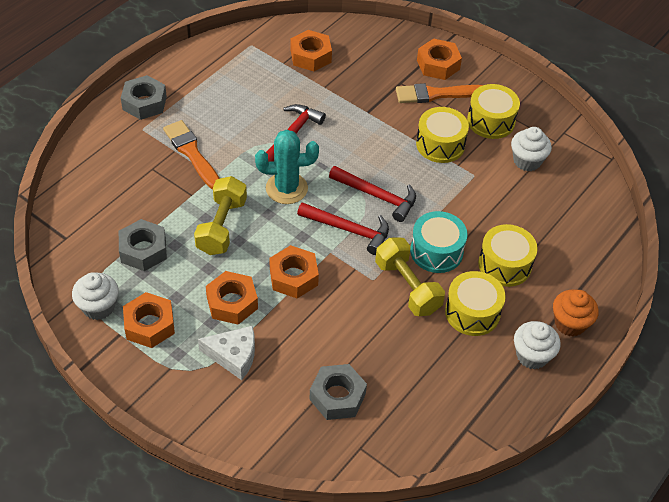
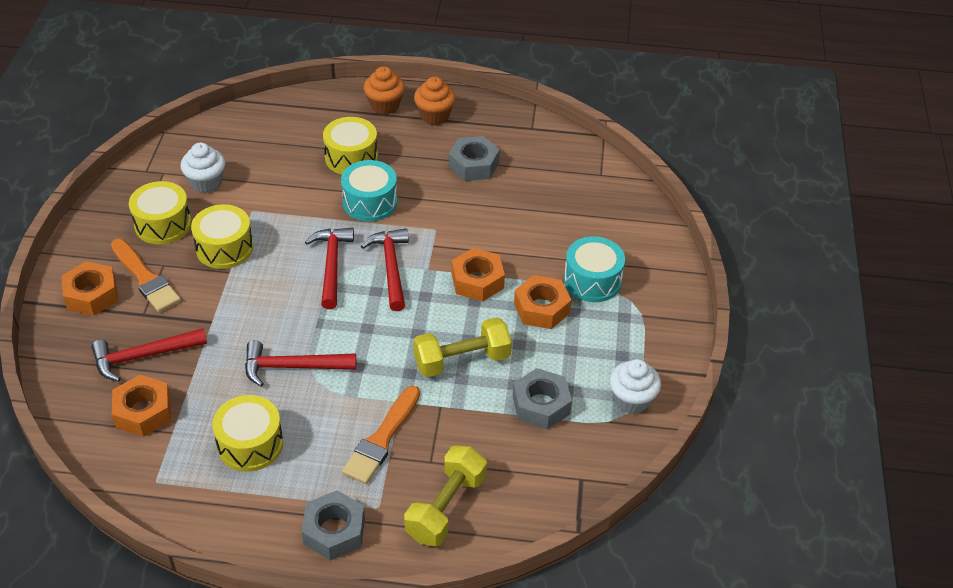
camera: 120 degrees left, 5 degrees down
orange nut [123,292,175,348] -> none
white cheese [198,326,255,380] -> turquoise drum [564,236,625,302]
turquoise cactus [255,130,319,204] -> none
grey nut [309,364,367,420] -> grey nut moved to [449,136,500,181]
yellow dumbbell [375,238,445,316] -> yellow dumbbell moved to [404,445,487,546]
yellow drum [445,271,506,336] -> yellow drum moved to [212,395,283,472]
white cupcake [514,321,561,369] -> orange cupcake [414,77,456,125]
none -> red hammer [91,328,207,382]

